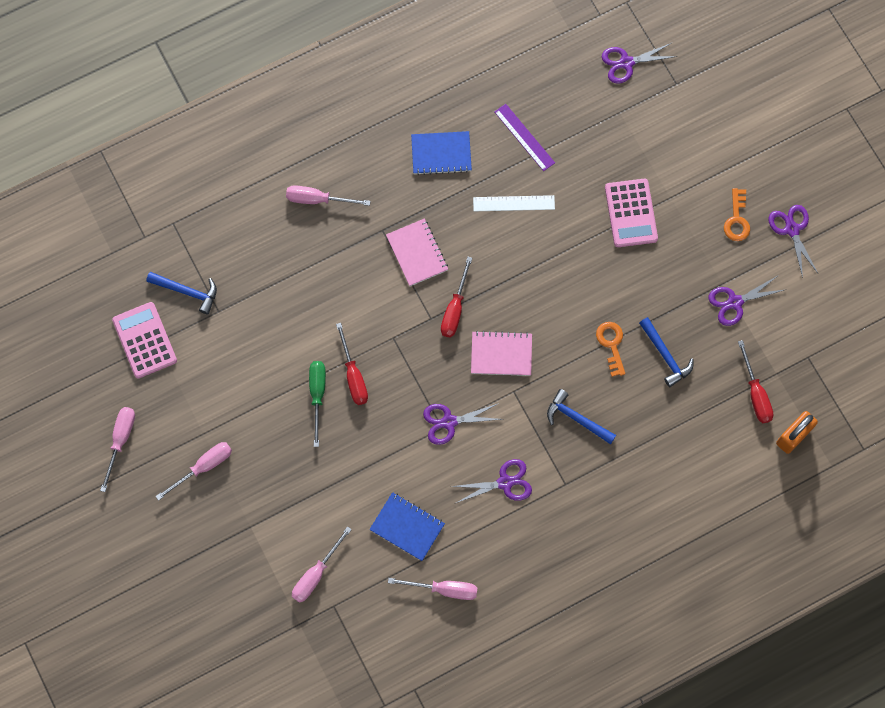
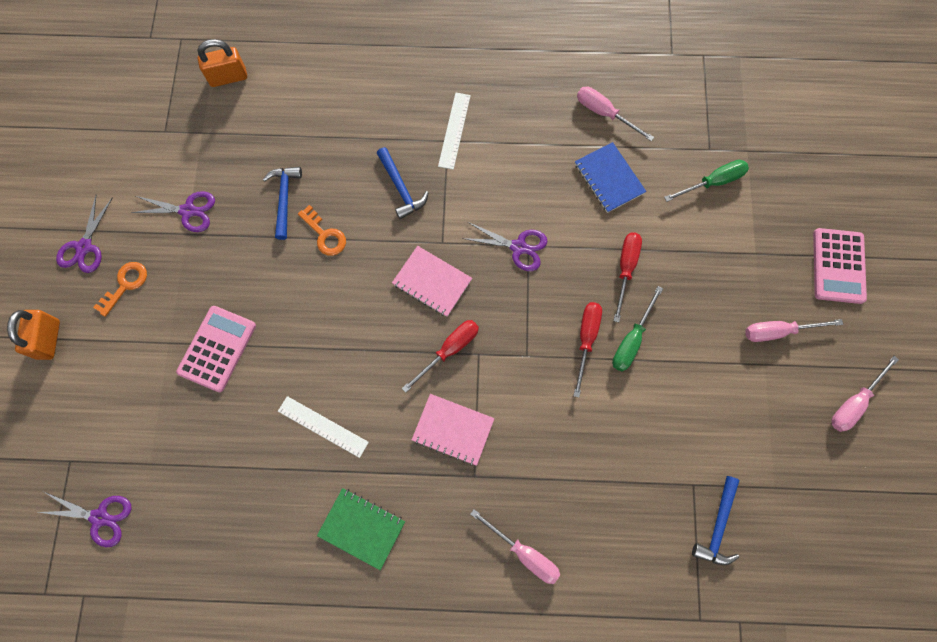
camera: 150 degrees left, 0 degrees up
pink calculator [112,302,177,378] -> pink calculator moved to [813,228,867,304]
blue hammer [146,272,217,314] -> blue hammer turned 120 degrees counterclockwise [692,476,740,565]
pink screwdriver [292,526,352,603] -> green screwdriver [664,160,749,202]
pink notebook [386,219,448,286] -> pink notebook turned 75 degrees counterclockwise [412,394,495,466]
blue notebook [411,131,472,175] -> green notebook [317,488,405,570]
purple scissors [451,459,532,503] -> none
purple ruler [494,104,555,171] -> none
orange key [596,322,625,377] -> orange key turned 60 degrees counterclockwise [298,205,346,256]
red screwdriver [738,340,774,423] -> red screwdriver moved to [614,232,642,322]
none -> orange padlock [7,310,60,360]
none -> white ruler [438,93,471,170]

